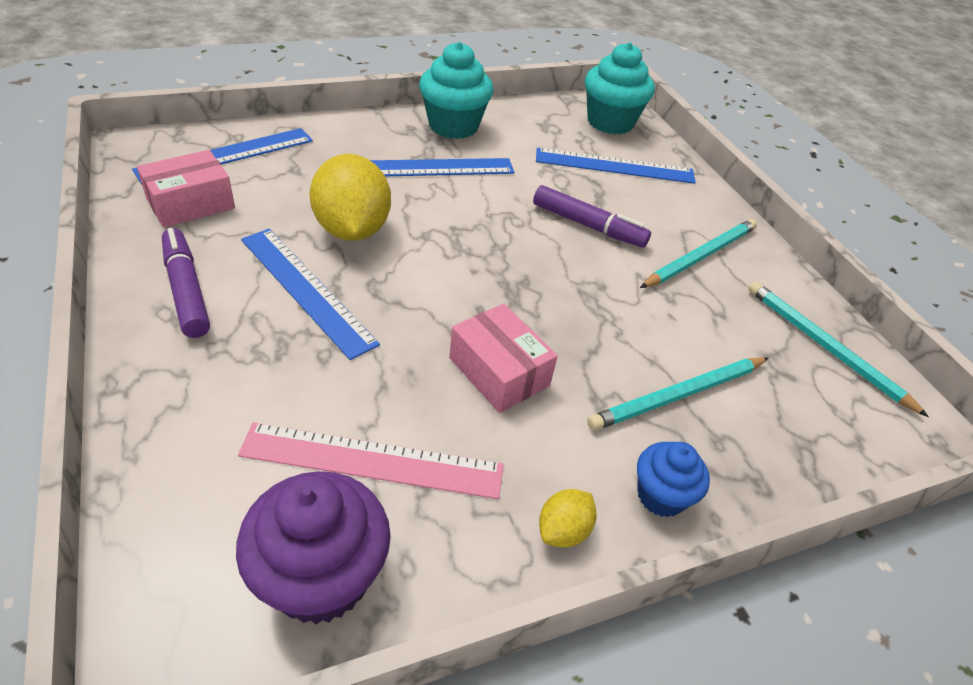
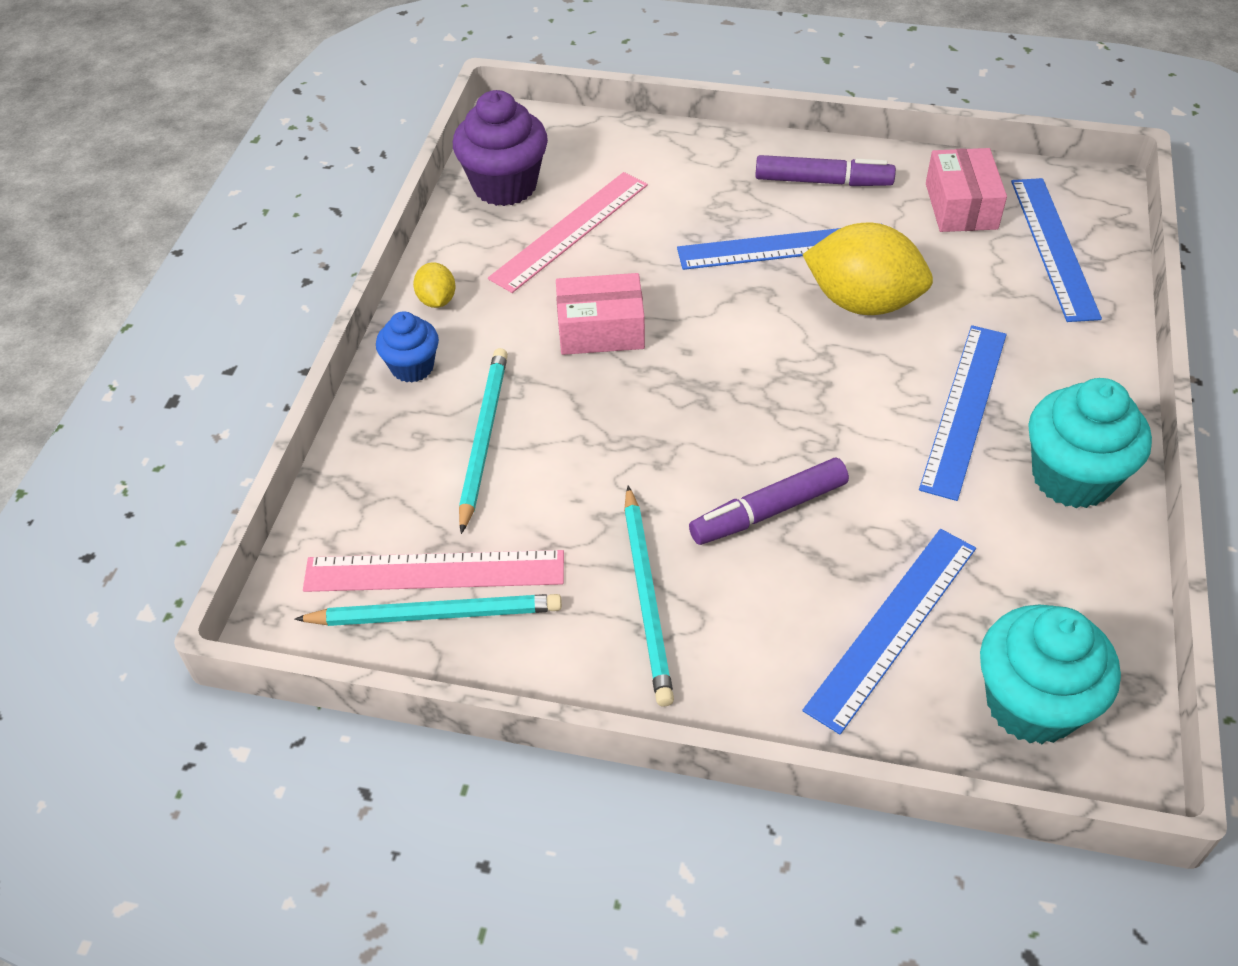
camera: 130 degrees right, 5 degrees up
none -> pink ruler [303,550,564,592]

